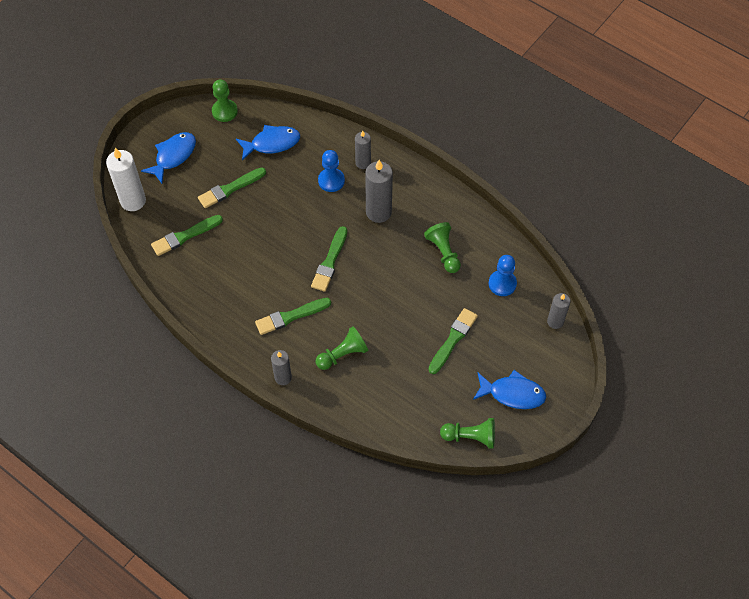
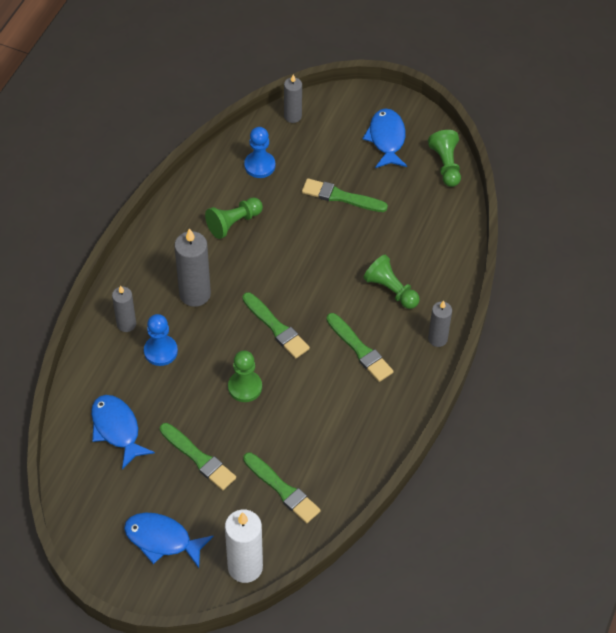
camera: 105 degrees left, 5 degrees down
green pawn [212,79,238,122] -> green pawn moved to [228,350,262,402]
green brush [311,226,347,292] -> green brush turned 45 degrees clockwise [242,292,310,359]

